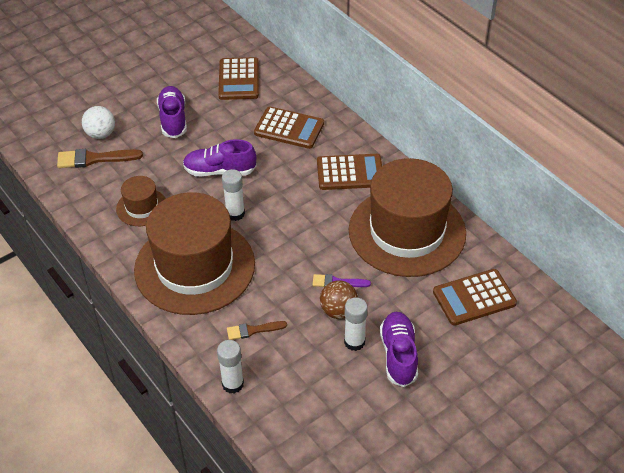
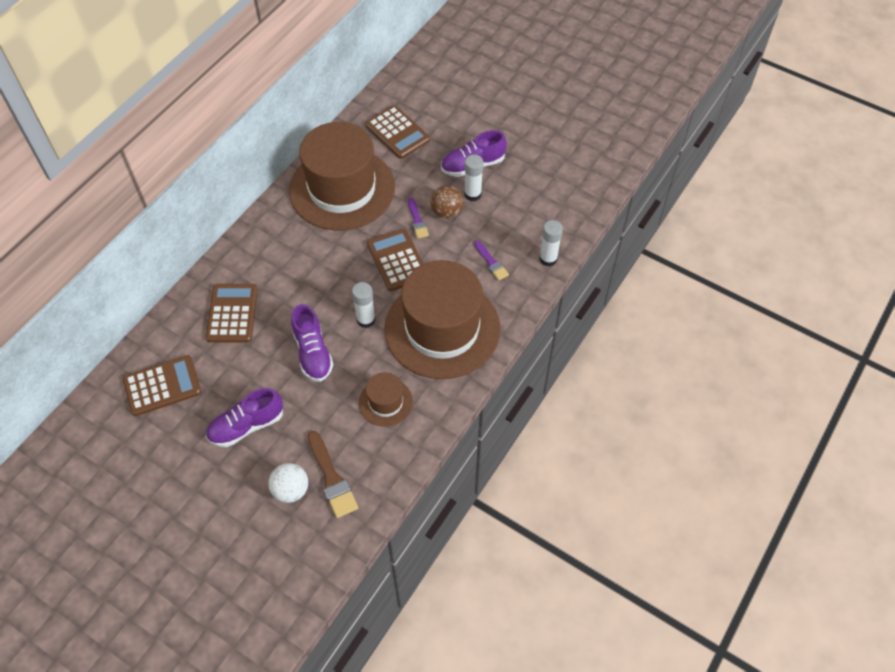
camera: 110 degrees left, 10 degrees up
brown brush [227,321,287,340] -> purple brush [474,240,509,281]
brown calculator [317,154,382,190] -> brown calculator moved to [367,229,423,291]

